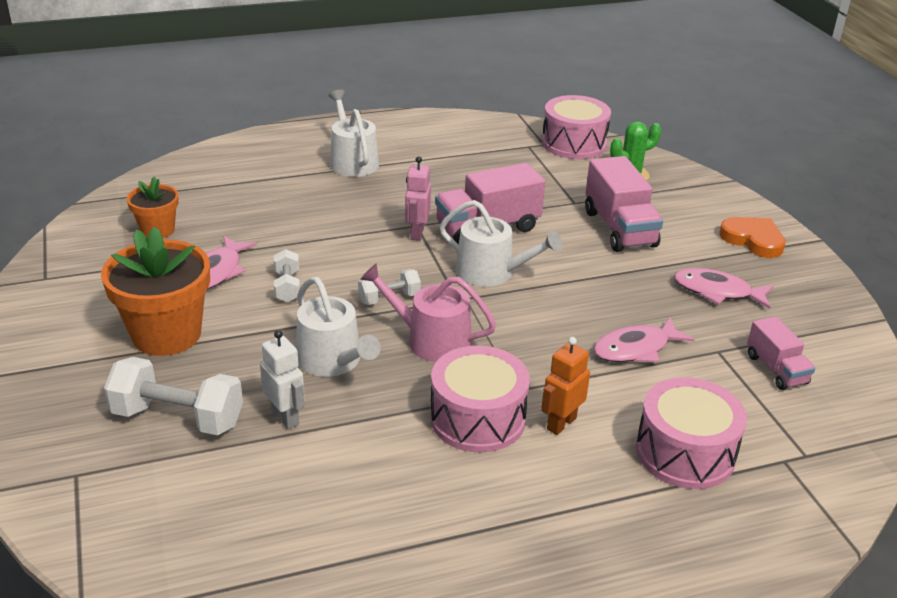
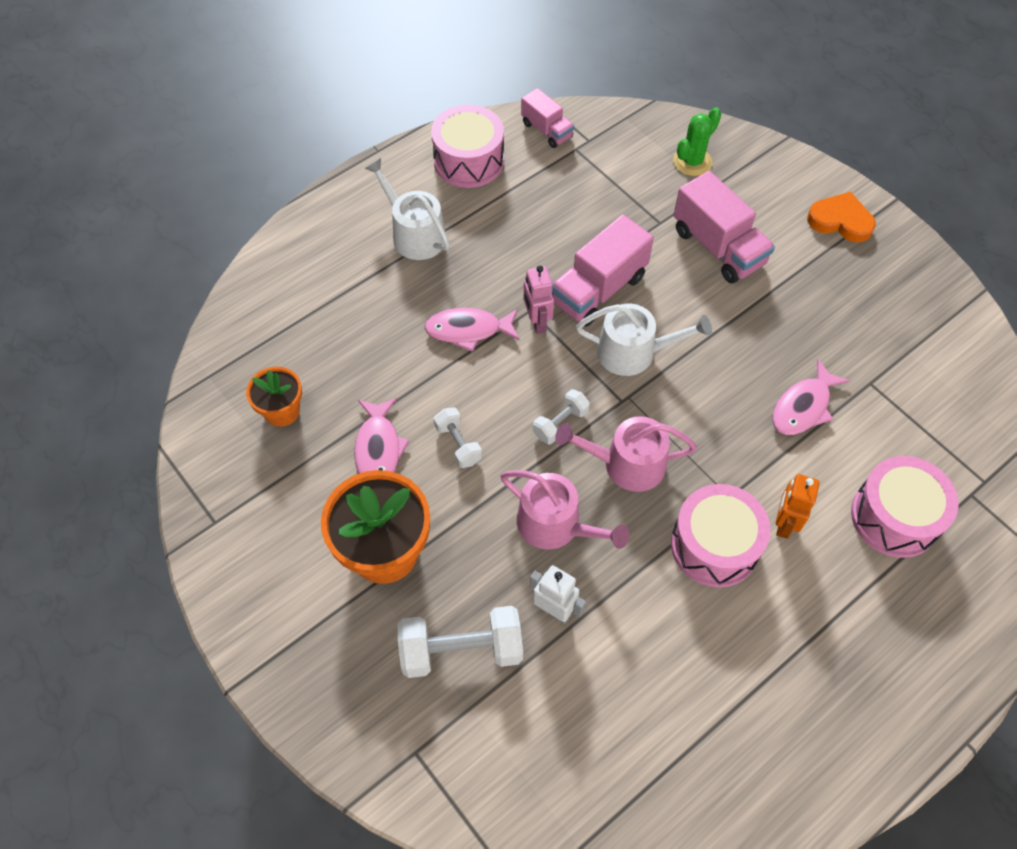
camera: 20 degrees left, 25 degrees up
white watering can [296,277,381,377] -> pink watering can [501,470,629,550]
pink drum [542,95,611,159] -> pink drum moved to [431,105,504,188]
pink fish [674,268,773,309] -> pink fish moved to [424,308,520,352]
pink truck [747,316,815,390] -> pink truck moved to [521,88,575,148]

